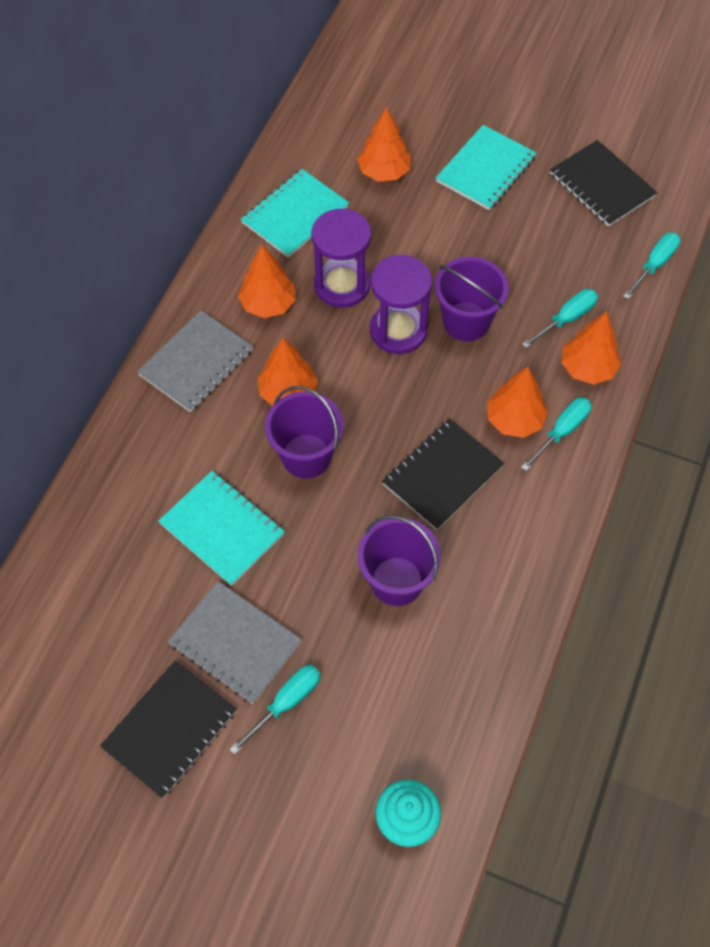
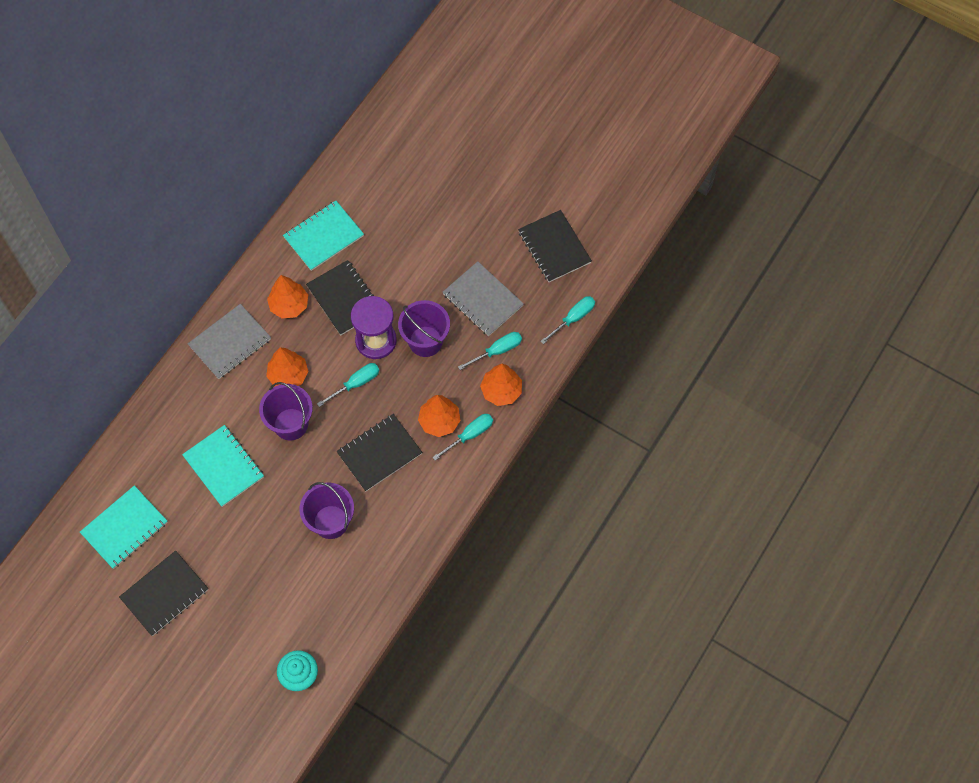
camera: 10 degrees right, 5 degrees up
grey notebook [168,581,302,704] -> grey notebook moved to [443,261,524,336]
turquoise screwdriver [229,665,320,755] -> turquoise screwdriver moved to [317,363,379,407]
purple hourglass [311,209,371,308] -> black notebook [306,260,374,335]
orange tree [357,107,411,181] -> none
turquoise notebook [436,125,537,210] -> turquoise notebook moved to [80,485,168,569]

